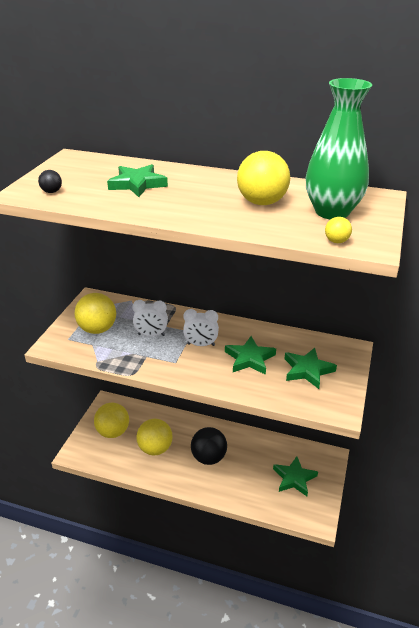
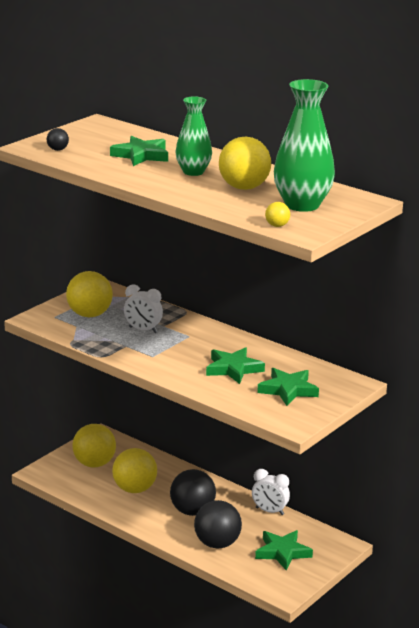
camera: 20 degrees right, 10 degrees down
white clock [183,309,219,346] -> white clock moved to [252,469,290,515]
none -> green vase [176,96,212,176]
none -> black ball [194,500,242,548]

